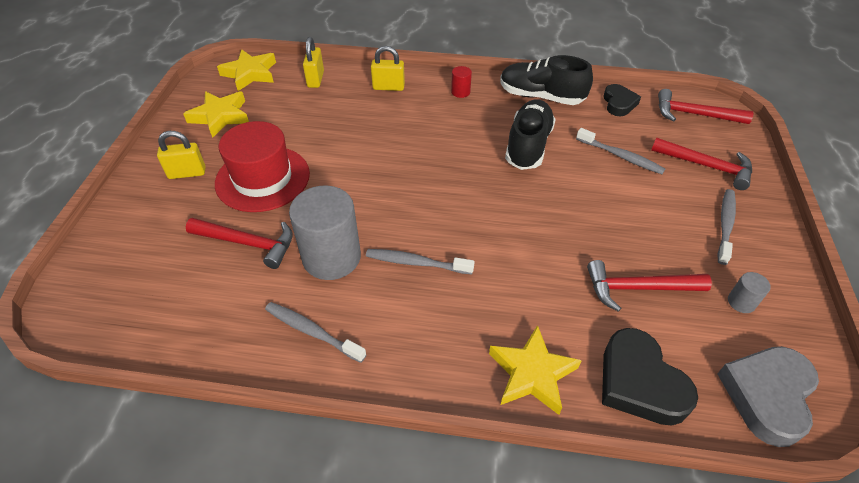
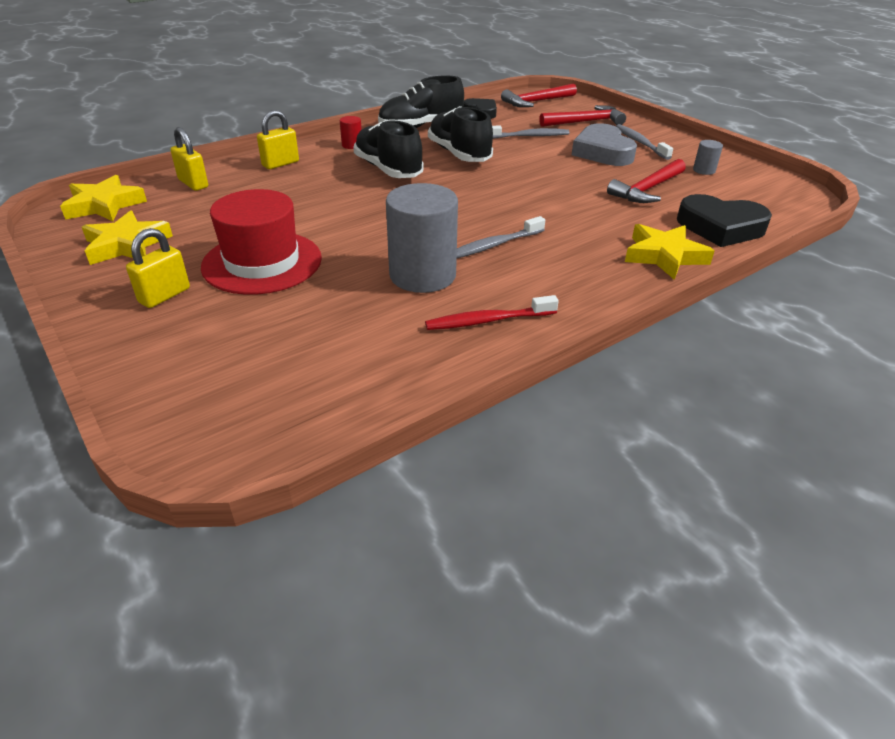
camera: 45 degrees left, 10 degrees down
red hammer [186,218,293,269] -> none
grey toothbrush [265,302,367,363] -> red toothbrush [425,295,559,330]
grey heart [717,346,819,447] -> grey heart moved to [572,123,637,166]
none -> black shoe [353,120,424,178]

